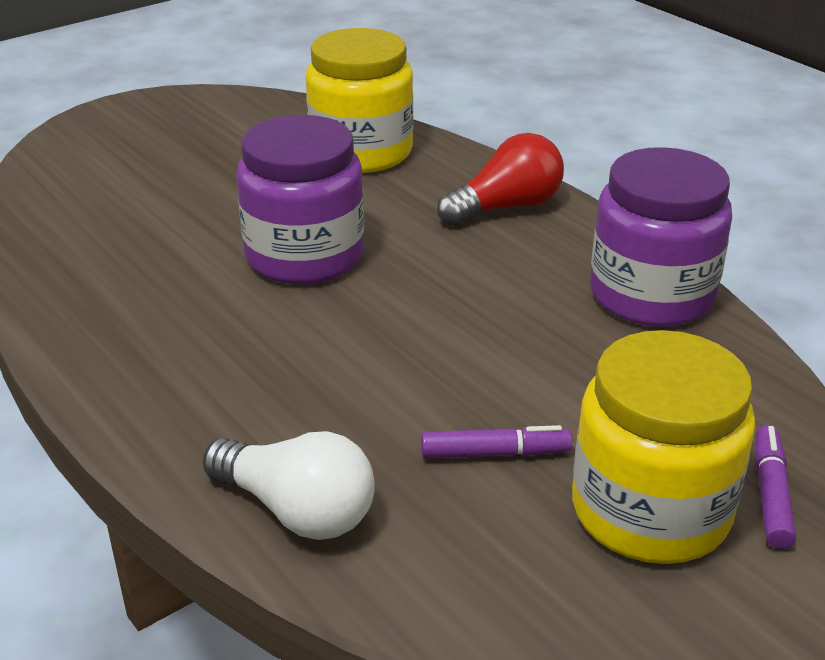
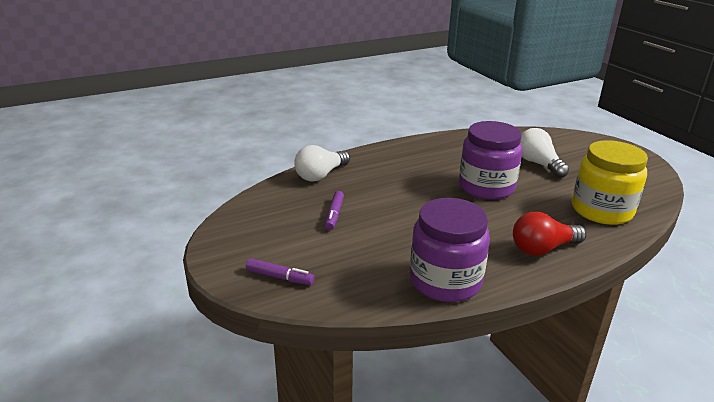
camera: 100 degrees right, 5 degrees down
red light bulb [437,133,564,226] -> red light bulb turned 90 degrees clockwise [513,212,586,256]
yellow jar [572,330,755,564] -> none
none -> white light bulb [520,128,569,178]

